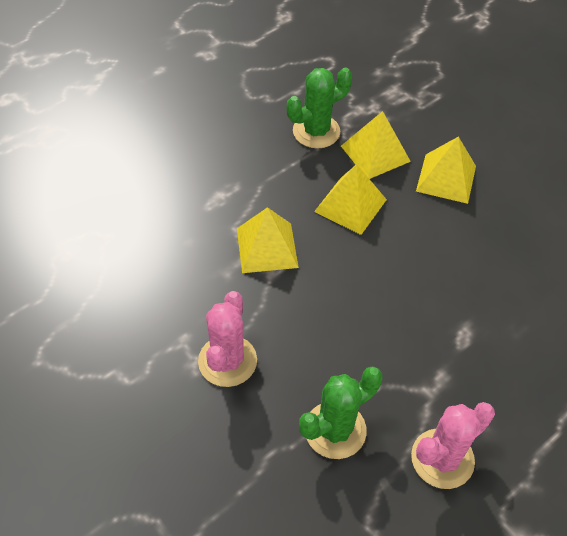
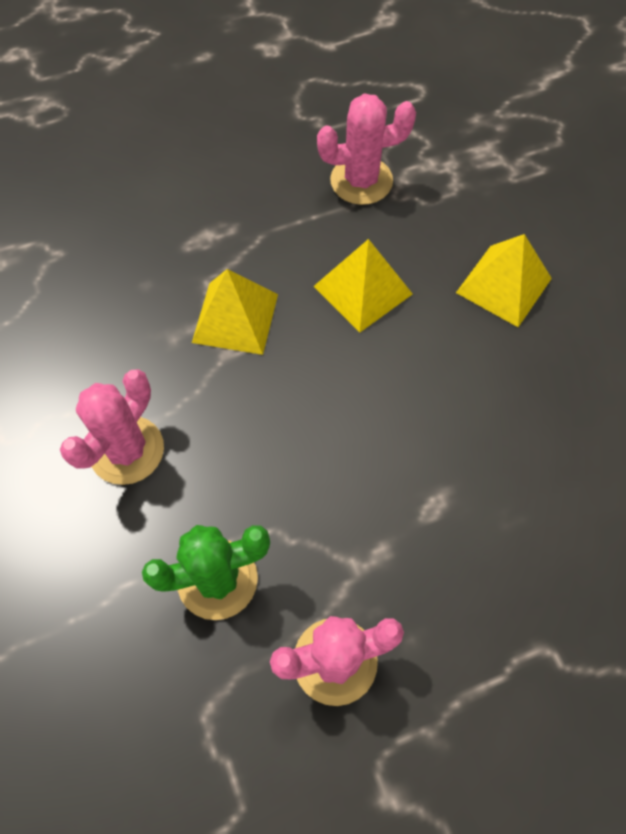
camera: 20 degrees right, 10 degrees up
green cactus [287,68,352,148] -> pink cactus [317,93,416,205]
yellow pyramid [341,111,411,179] -> none

